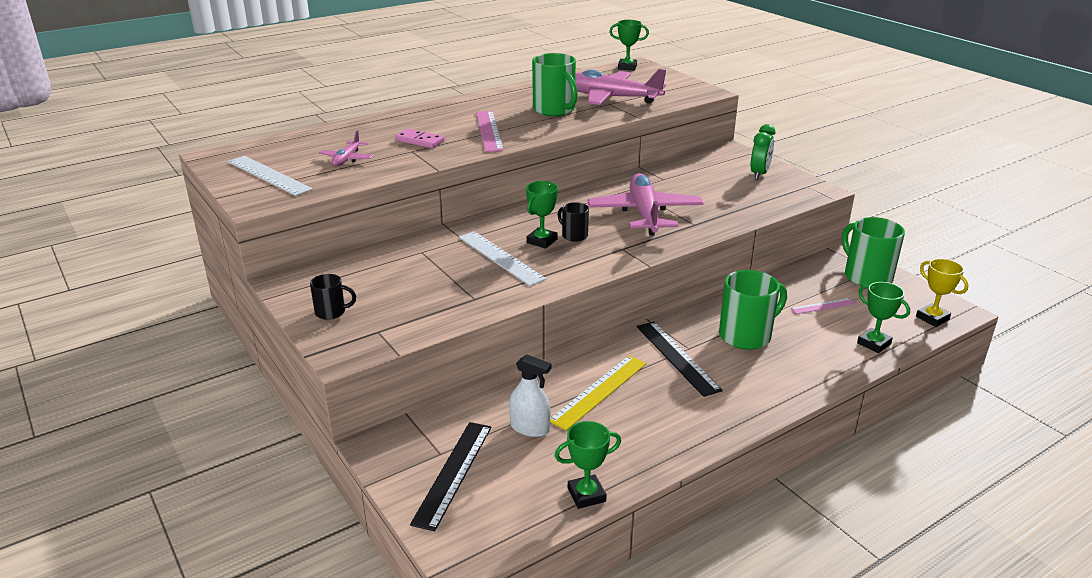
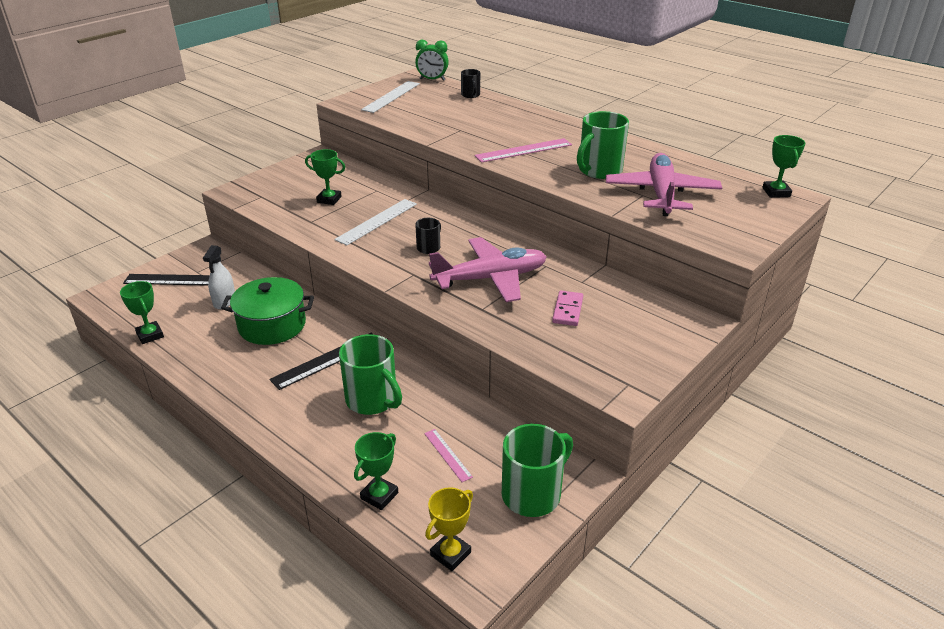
camera: 75 degrees right, 5 degrees up
black mug [310,274,356,320] -> black mug moved to [461,69,480,98]
pink plane [319,130,373,166] -> none
pink domino [395,129,445,148] -> pink domino moved to [552,291,583,326]
green trophy [526,181,558,248] -> green trophy moved to [305,149,345,205]
yellow ruler [550,355,647,431] -> green pot [221,277,314,345]
green clock [750,124,775,180] -> green clock moved to [415,40,449,81]

